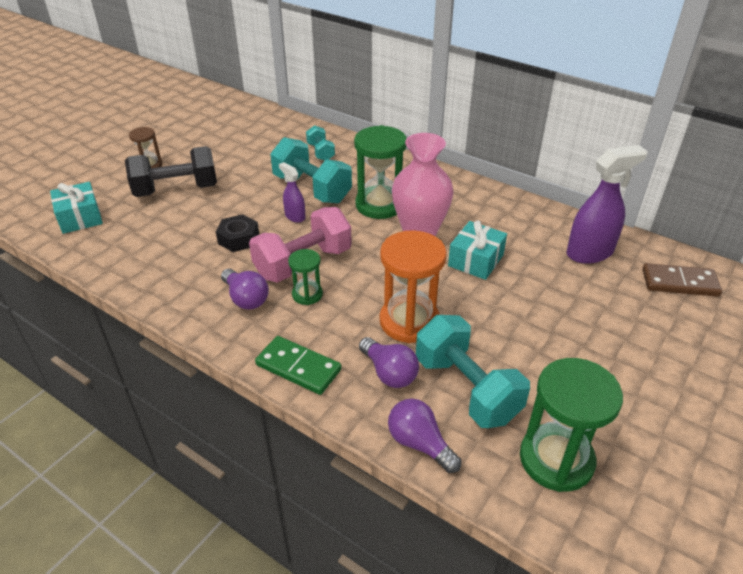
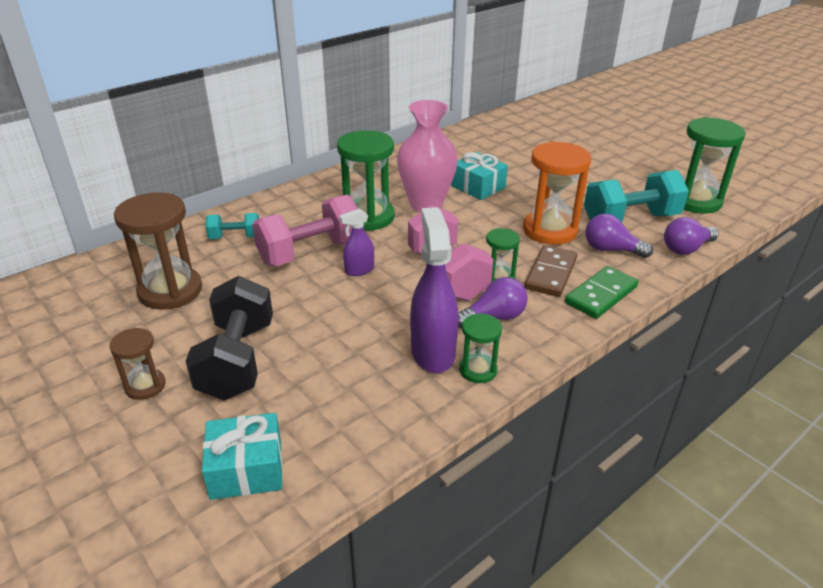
camera: 75 degrees left, 5 degrees down
black nut [216,214,259,252] -> none
turquoise dumbbell [270,137,352,203] -> pink dumbbell [252,195,358,266]
purple light bulb [359,337,419,388] -> purple light bulb turned 135 degrees counterclockwise [585,214,653,258]
purple spray bottle [567,145,648,264] -> purple spray bottle moved to [410,207,459,373]
brown domino [642,263,722,297] -> brown domino moved to [524,245,577,297]
none -> brown hourglass [114,192,202,310]
none -> green hourglass [459,313,502,383]

